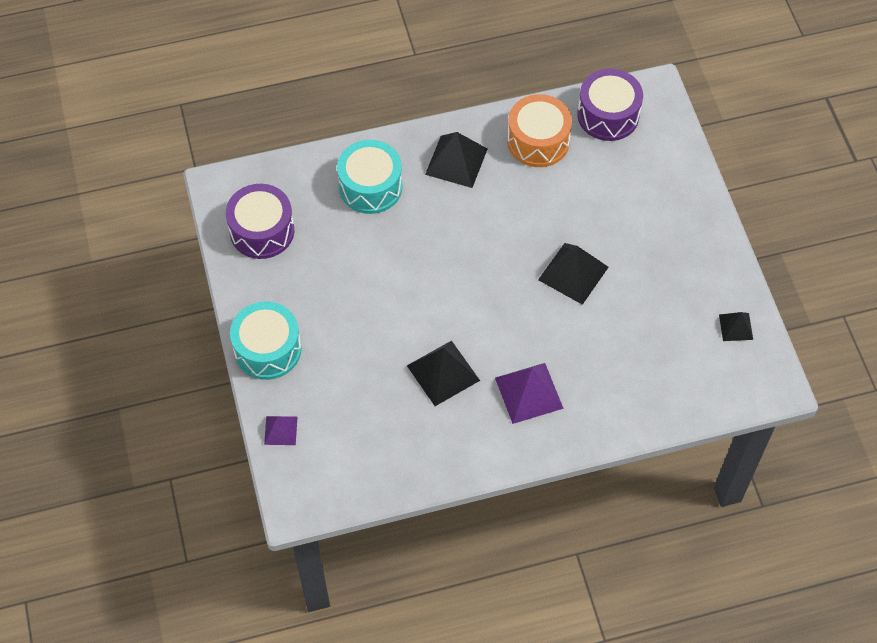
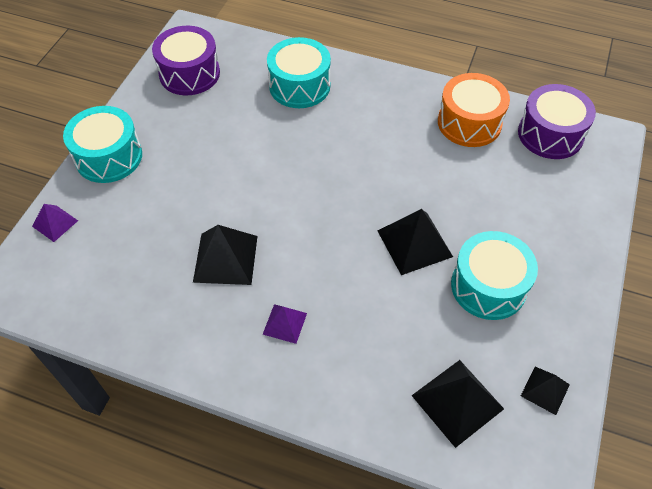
camera: 35 degrees right, 5 degrees down
black pyramid [425,132,487,188] -> black pyramid moved to [411,360,504,448]
purple pyramid [495,363,564,424] -> purple pyramid [263,304,307,344], size x0.58
none -> turquoise drum [451,231,538,320]

